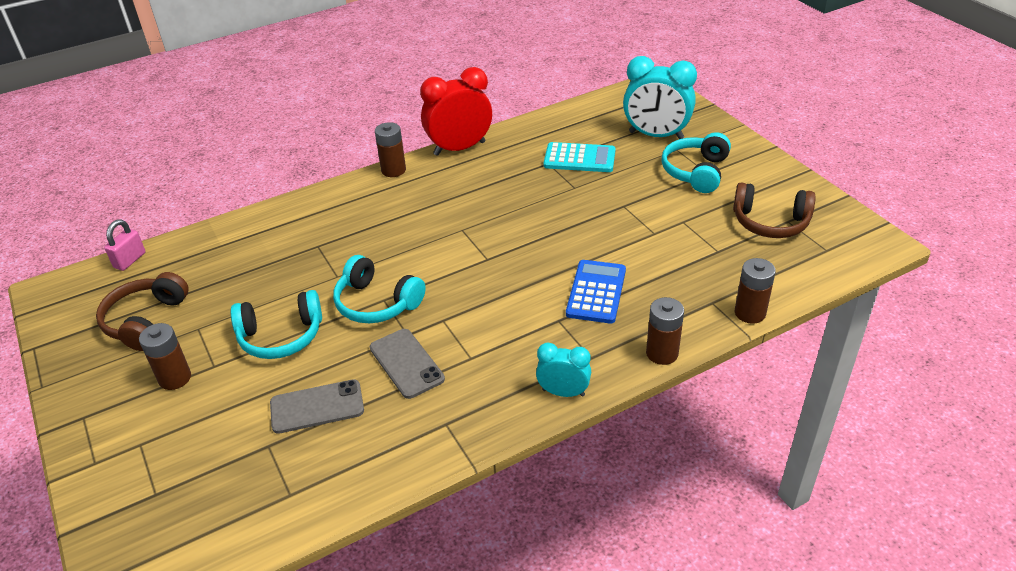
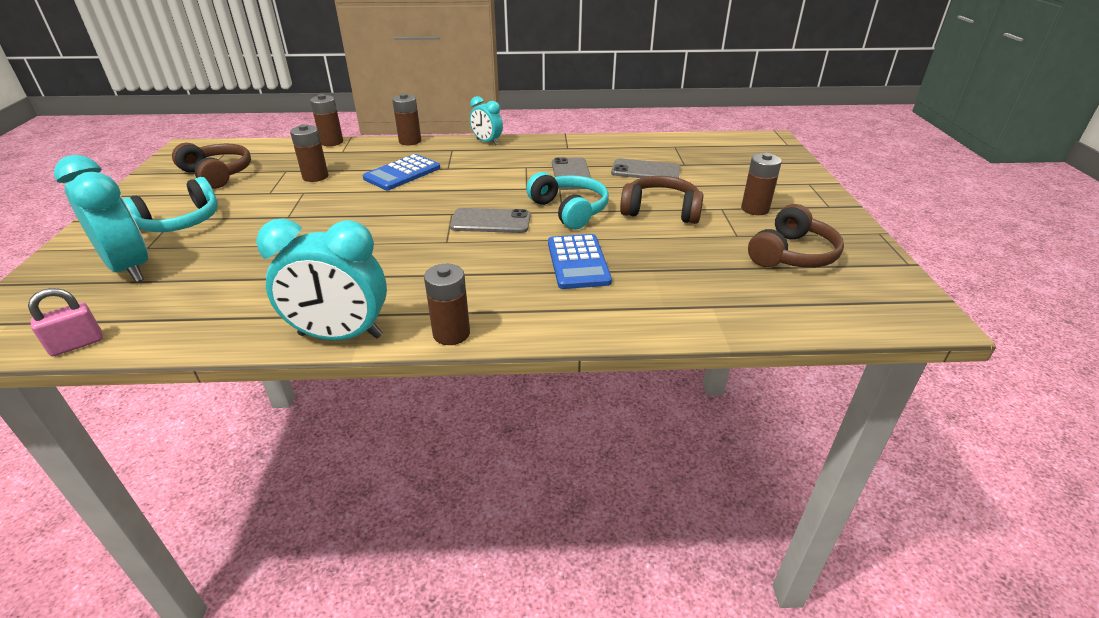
camera: 155 degrees left, 5 degrees down
pink padlock [104,219,146,271] -> pink padlock moved to [28,288,103,356]
turquoise headphones [231,290,322,359] -> brown headphones [620,176,704,224]
red clock [420,67,492,156] -> turquoise clock [256,218,387,340]
turquoise calculator [544,142,616,172] -> none
none -> brown battery [290,124,328,182]
none -> grey phone [450,208,530,233]
none -> blue calculator [548,234,612,289]

